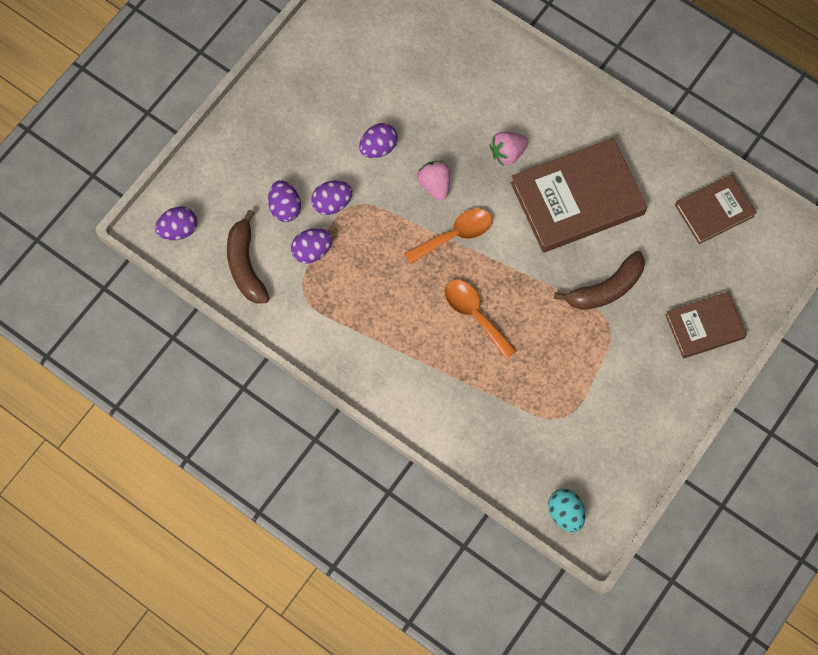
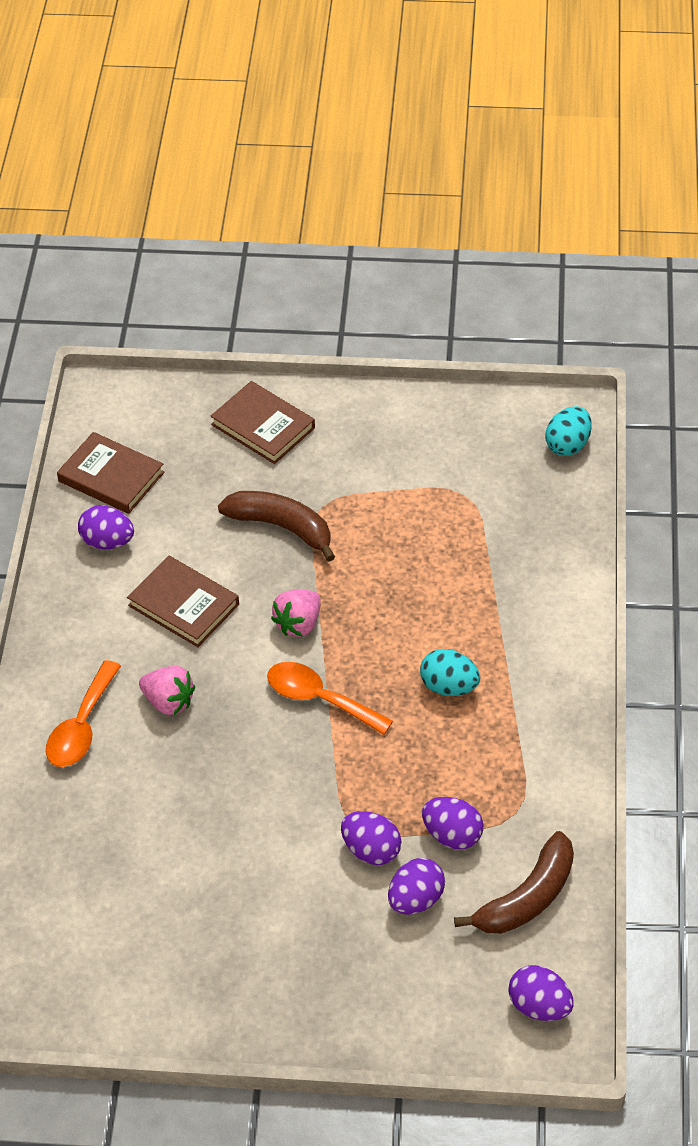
camera: 120 degrees left, 20 degrees down
purple egg [359,123,398,158] -> purple egg moved to [78,505,134,549]
pink strawberry [417,161,450,200] -> pink strawberry moved to [271,590,321,637]
orange spoon [444,280,516,359] -> orange spoon moved to [46,660,121,767]
brown book [511,138,647,253] -> brown book [127,555,239,647], size x0.58
none -> turquoise egg [420,649,480,696]

